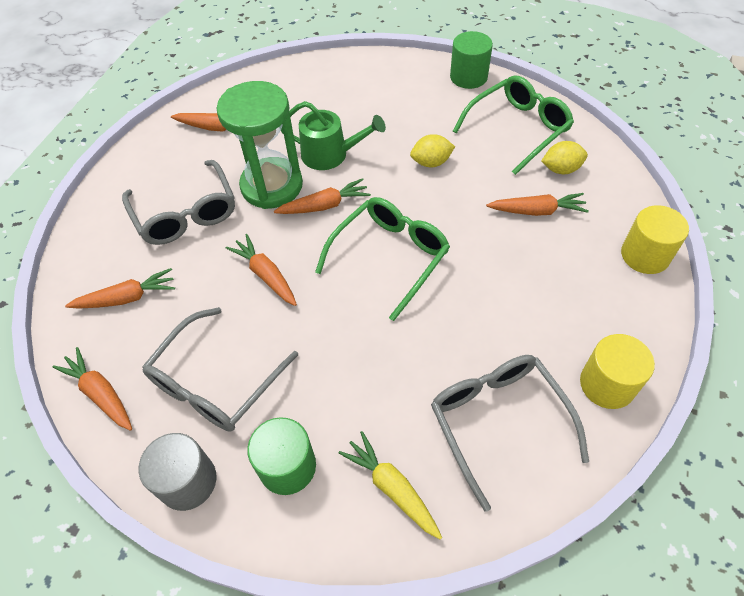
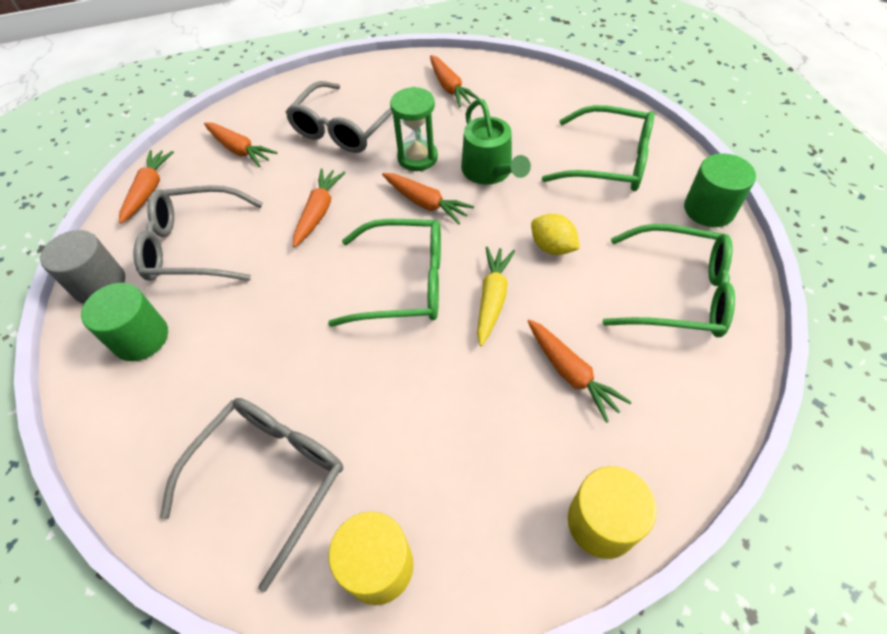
camera: 55 degrees right, 0 degrees up
green hourglass [216,81,303,209] -> green hourglass [390,87,438,171], size x0.62
yellow carrot [339,431,442,540] -> yellow carrot moved to [477,247,515,346]
yellow lemon [541,141,588,174] -> none
none -> green glasses [542,105,654,191]

